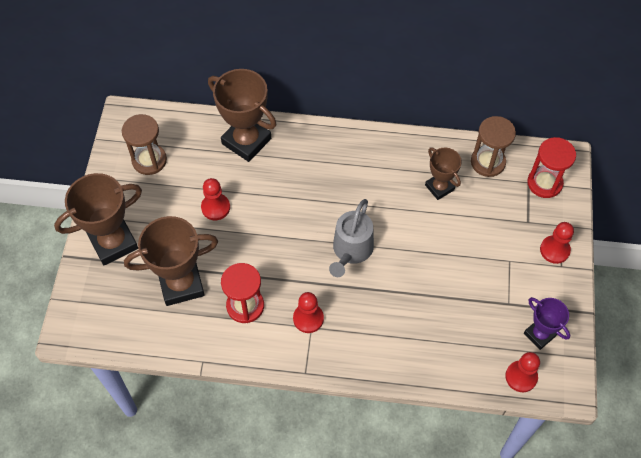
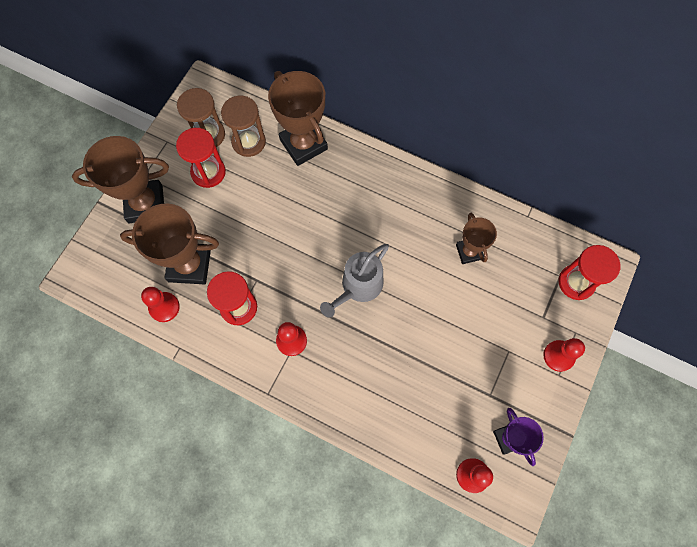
camera: 20 degrees right, 10 degrees up
red pawn [201,178,230,220] -> red pawn moved to [141,287,180,322]
brown hourglass [471,116,516,177] -> brown hourglass moved to [221,96,266,157]
none -> red hourglass [176,128,226,188]

